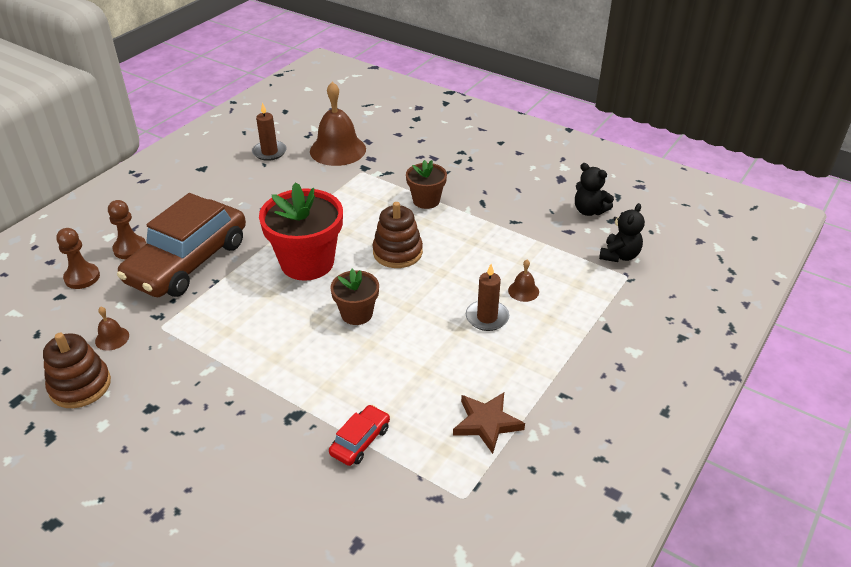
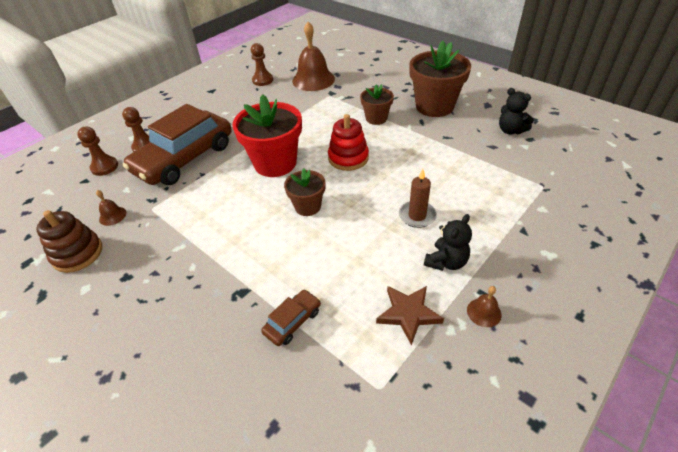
camera: 10 degrees right, 5 degrees up
brown candle [252,103,287,161] -> brown pawn [251,43,273,86]
red car [329,405,390,466] -> brown car [261,289,321,346]
brown stacking toy [372,202,423,268] -> red stacking toy [328,114,369,171]
brown bell [508,260,539,302] -> brown bell moved to [467,286,502,327]
black teddy bear [599,203,645,262] -> black teddy bear moved to [424,214,472,271]
none -> brown flower pot [409,41,471,117]

